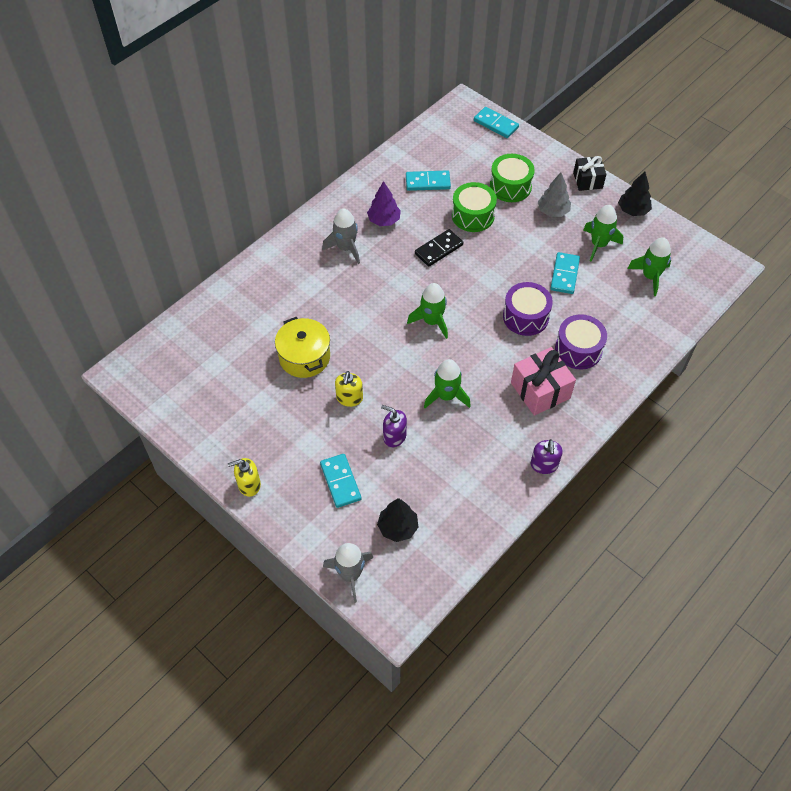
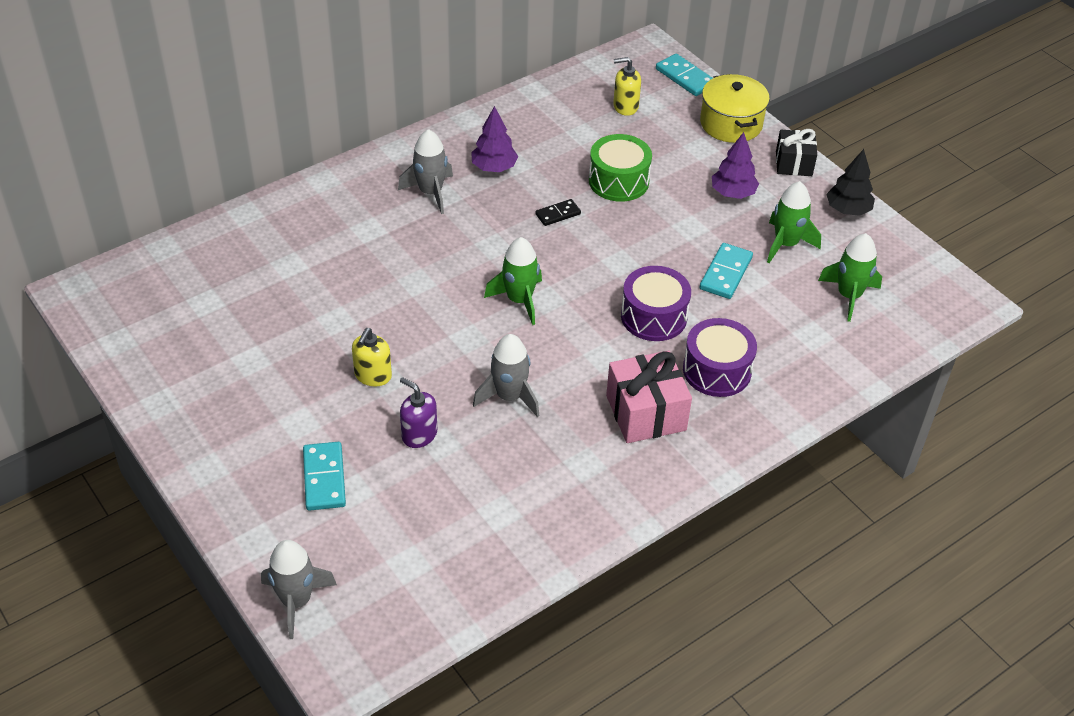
camera: 10 degrees right, 10 degrees down
yellow soap dispenser [228,458,261,497] -> yellow soap dispenser moved to [613,57,641,116]
yellow pot [275,317,330,378] -> yellow pot moved to [700,74,770,143]
black tree [377,498,418,542] -> none
turquoise domino [406,170,451,191] -> none
black domino [415,229,463,267] -> black domino [535,199,581,226], size x0.64
green rocket [424,359,471,408] -> grey rocket [473,334,539,417]
green drum [490,154,535,202] -> none
purple soap dispenser [531,439,563,474] -> none
grey tree [538,172,571,217] -> purple tree [712,132,759,199]

